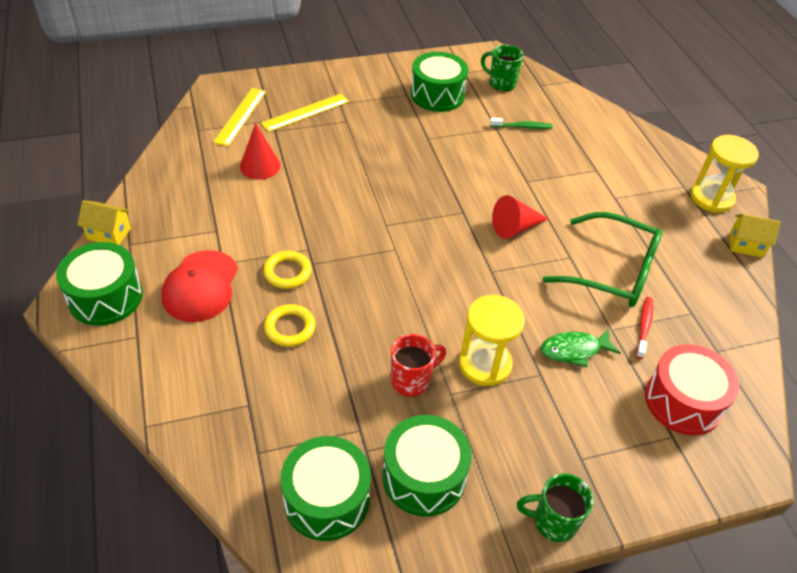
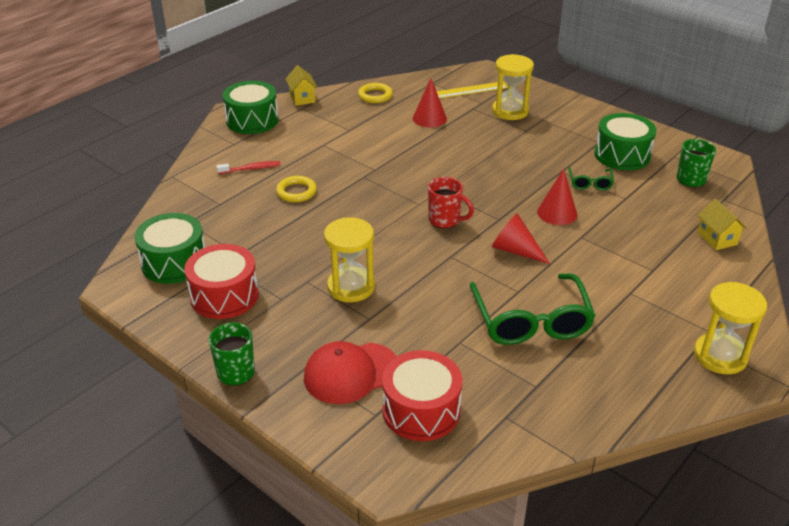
camera: 60 degrees right, 10 degrees down
red cap [161,250,238,322] -> red cap moved to [304,341,397,404]
yellow ruler [261,94,349,132] -> yellow hourglass [492,54,534,120]
yellow ring [263,251,312,289] -> yellow ring moved to [358,83,393,103]
green drum [382,415,472,516] -> red drum [184,244,259,319]
red mug [391,334,446,397] -> red mug moved to [428,177,474,229]
green toothbrush [490,118,553,129] -> none
green fish [541,329,620,367] -> none
red toothbrush [636,297,653,359] -> red toothbrush moved to [216,161,281,174]
yellow house [730,214,781,258] -> yellow house moved to [697,199,747,250]
none -> red cone [537,169,577,225]
none -> green glasses [568,167,614,191]

